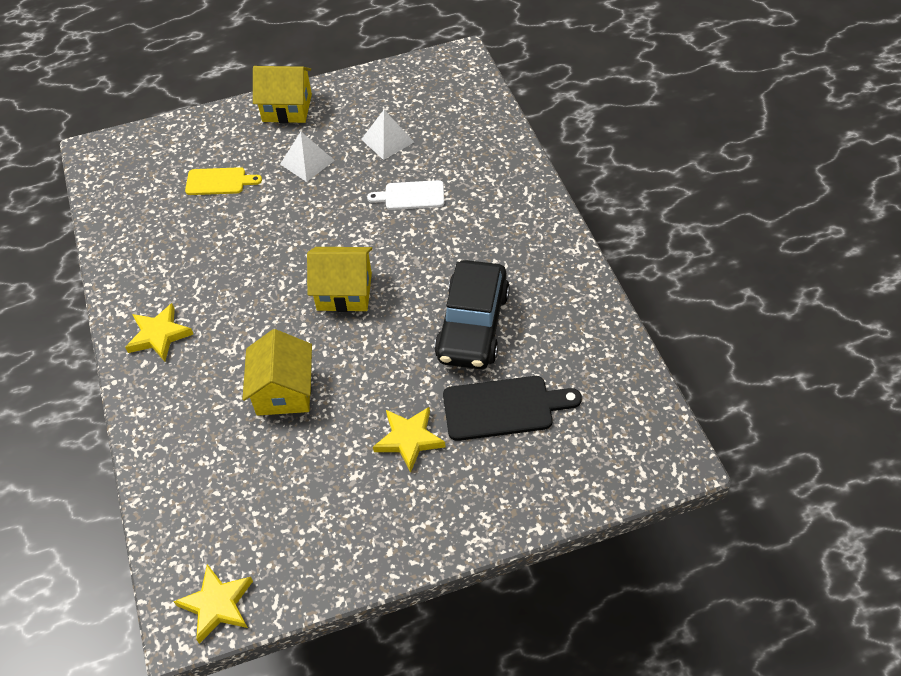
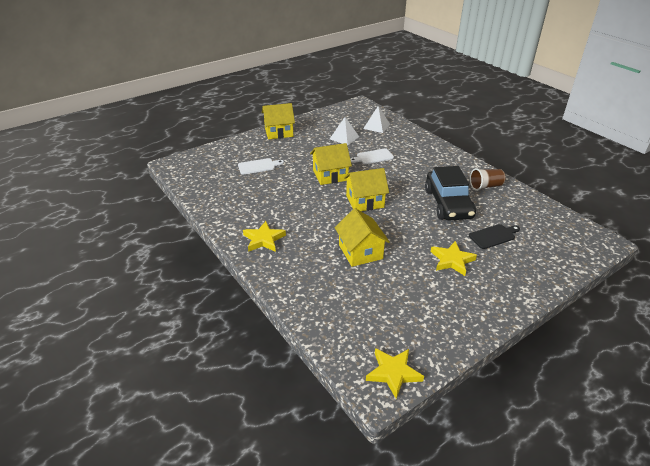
camera: 20 degrees left, 15 degrees down
yellow cutting board [185,167,262,195] -> white cutting board [238,158,284,175]
white pyramid [280,132,335,182] -> white pyramid moved to [363,106,390,133]
black cutting board [443,376,582,441] -> black cutting board [469,224,520,249], size x0.66
none -> yellow house [310,143,352,185]
none -> brown cup [470,168,505,191]

